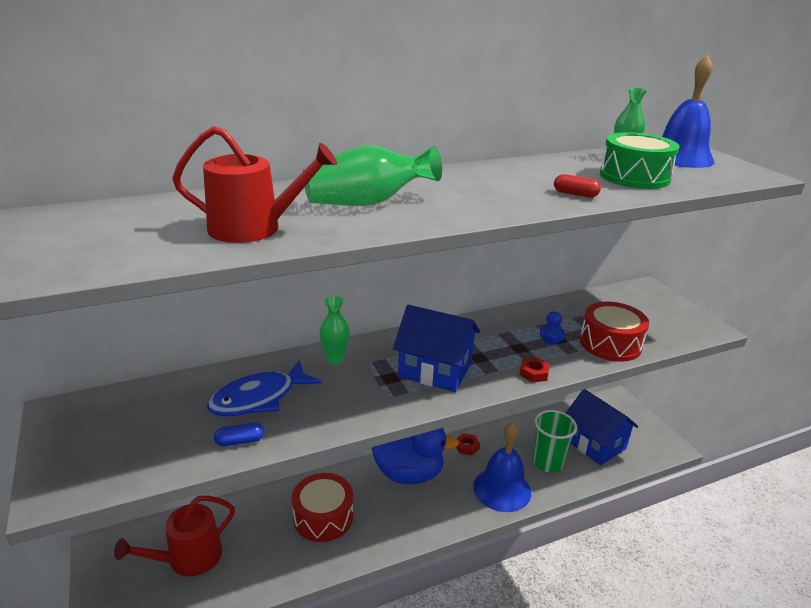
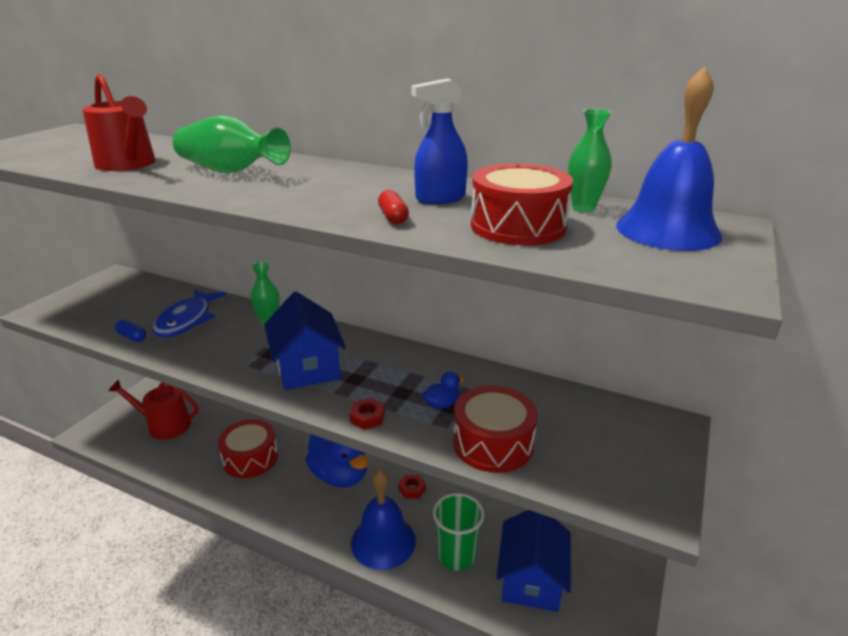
camera: 50 degrees right, 0 degrees up
blue fish [207,360,322,416] -> blue fish turned 90 degrees counterclockwise [152,289,227,337]
green drum [600,132,680,189] -> red drum [471,164,573,245]
none -> blue spray bottle [411,78,468,204]

